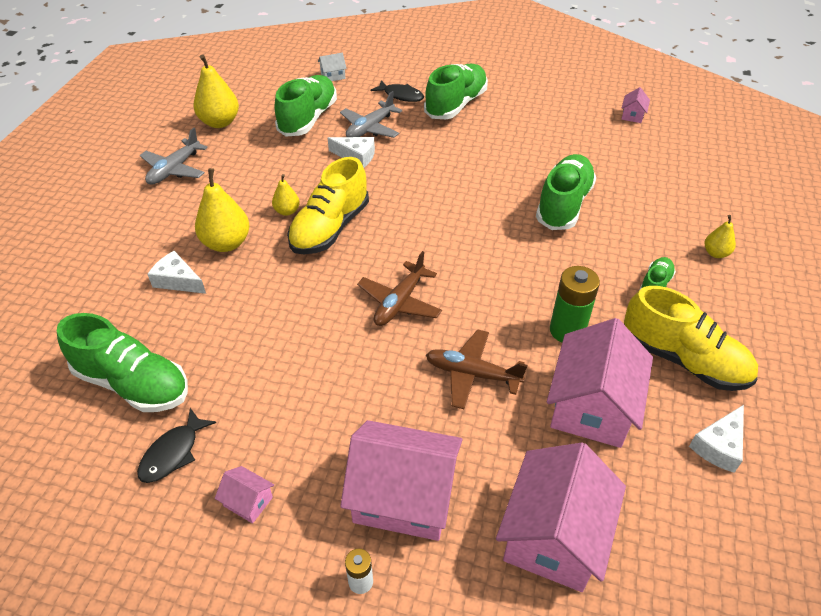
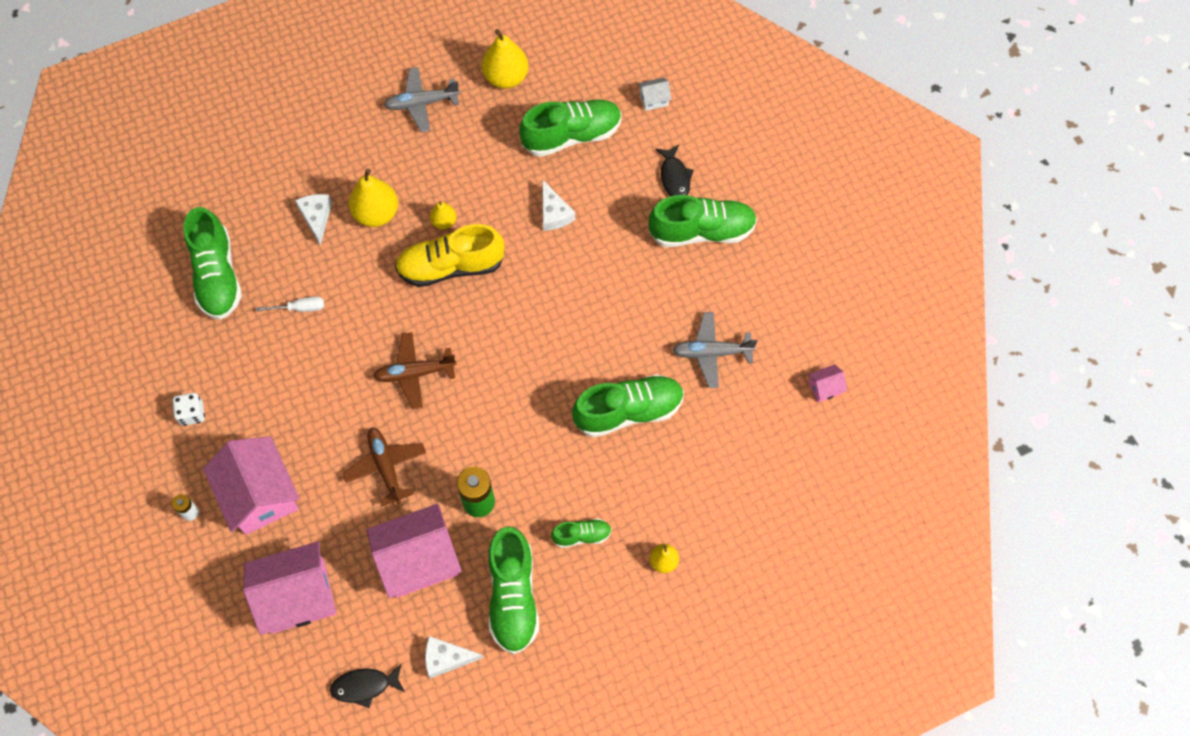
camera: 50 degrees right, 20 degrees up
black fish [137,408,216,483] -> black fish moved to [330,664,405,708]
pink house [215,466,274,523] -> white dice [172,393,205,426]
white house [318,53,347,81] -> white house turned 45 degrees counterclockwise [638,78,672,111]
grey plane [340,91,402,138] -> grey plane moved to [673,312,757,388]
yellow shoe [624,286,758,391] -> green shoe [488,526,539,654]
none -> white screwdriver [257,297,324,312]

